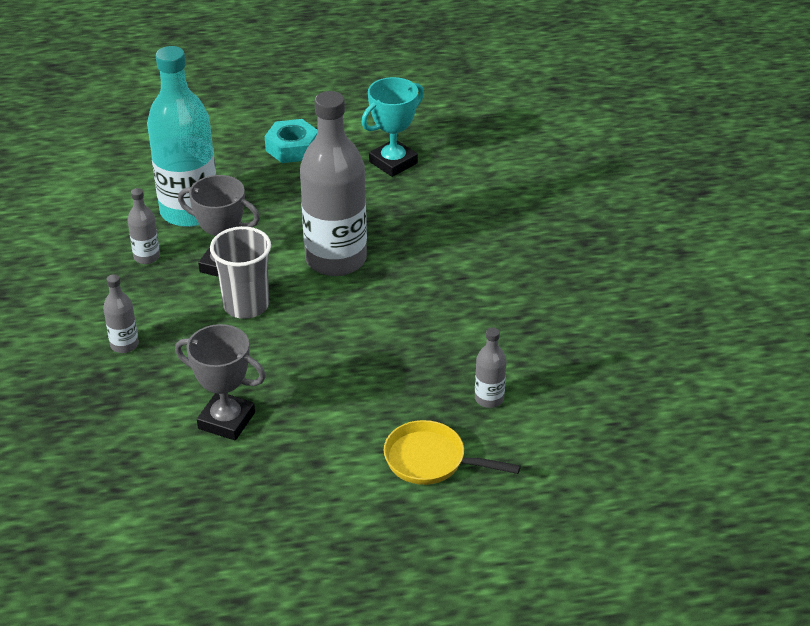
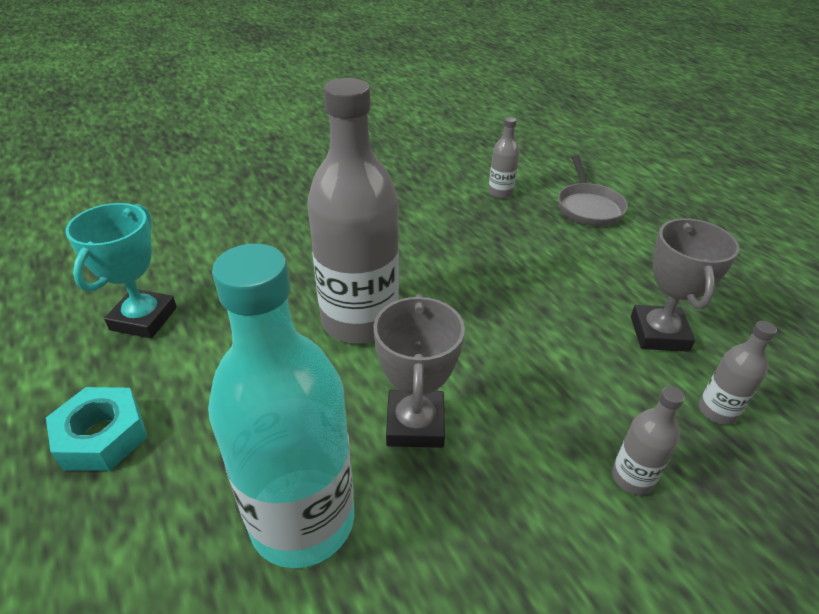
camera: 110 degrees left, 0 degrees up
grey bottle [128,188,160,264] -> grey bottle moved to [699,321,777,425]
grey cup [210,226,271,319] -> none
turquoise trophy [361,77,424,177] -> turquoise trophy turned 75 degrees clockwise [65,203,177,338]
yellow pan [384,420,521,485] -> grey pan [558,155,628,226]

